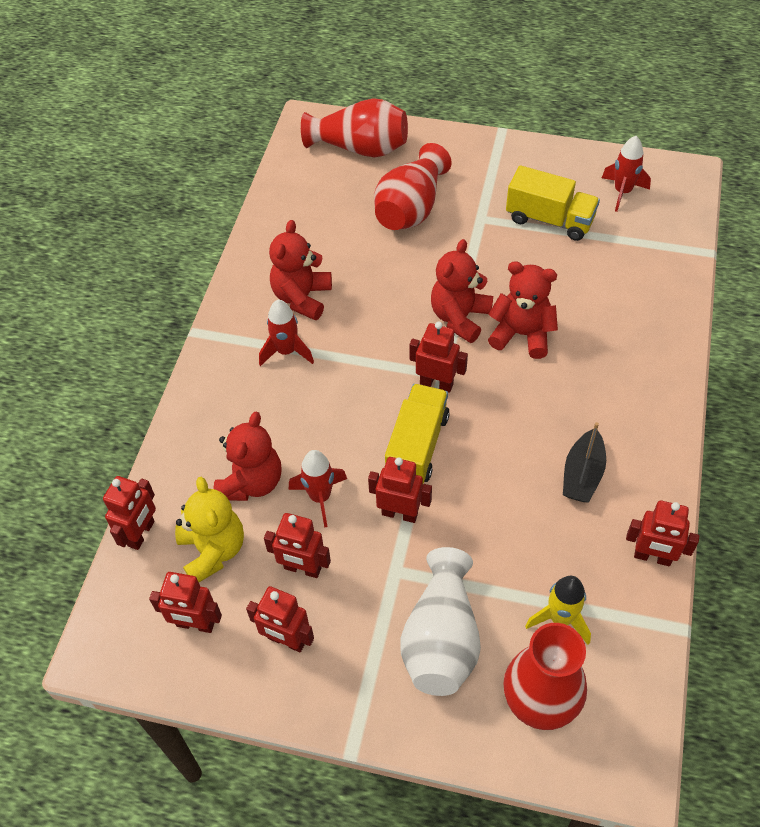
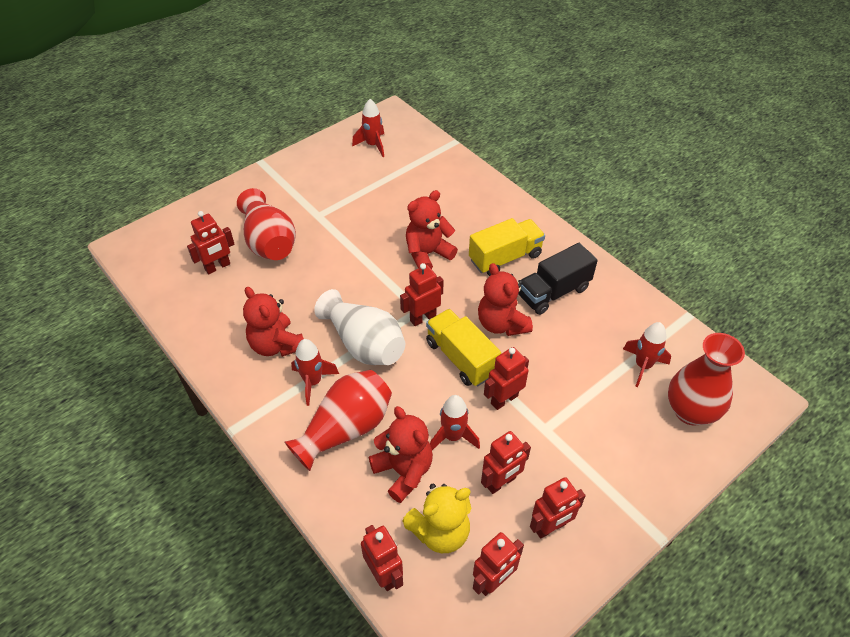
camera: 55 degrees left, 5 degrees down
yellow teddy bear [175,477,244,582] -> yellow teddy bear turned 135 degrees clockwise [403,484,471,553]
red vase [301,98,408,157] -> red vase moved to [284,370,392,471]
white vase [400,547,481,696] -> white vase moved to [314,289,405,365]
red teddy bear [431,239,493,343] -> red teddy bear moved to [478,263,533,336]
yellow truck [506,165,600,241] -> yellow truck moved to [469,218,545,276]
yellow rocket [525,576,591,645] -> red rocket [623,322,671,387]
black boat [563,422,606,502] -> black truck [518,243,598,315]
red robot [626,500,699,566] -> red robot moved to [187,211,234,274]

